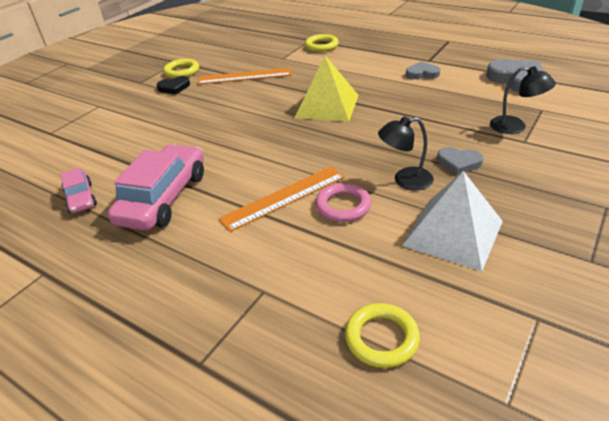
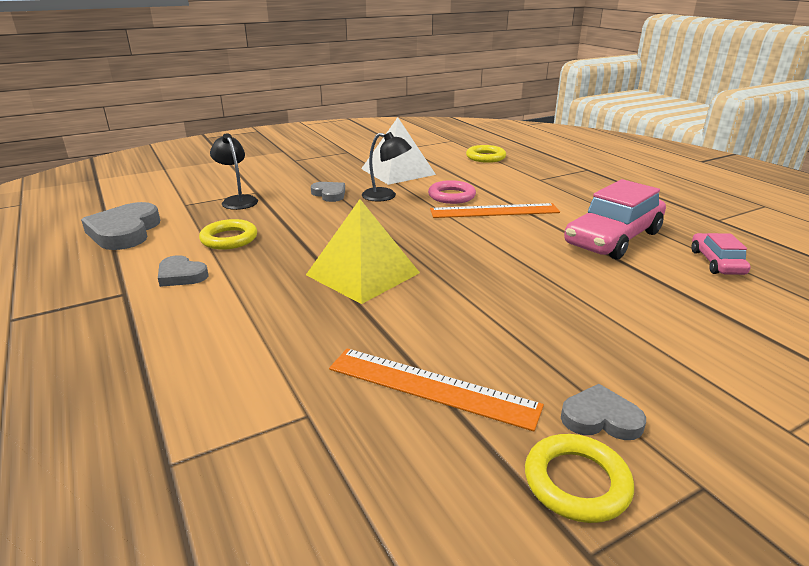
camera: 155 degrees left, 10 degrees down
black heart [157,76,190,94] -> grey heart [561,384,646,440]
yellow ring [305,34,339,52] -> yellow ring moved to [199,219,257,250]

